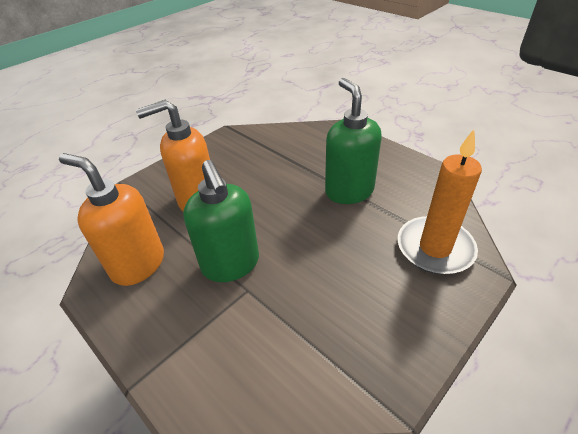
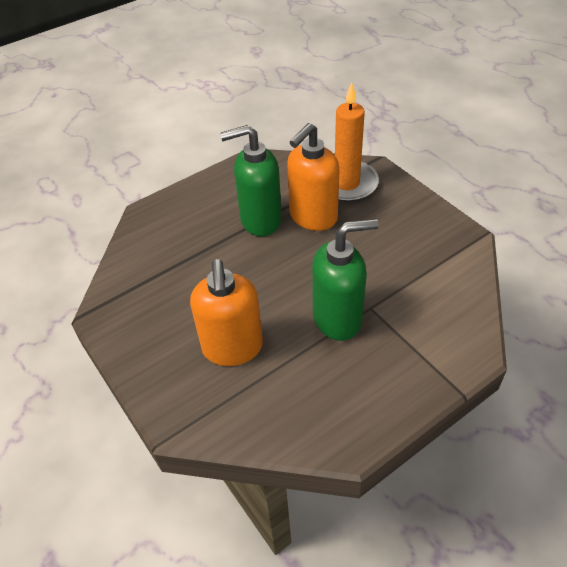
camera: 80 degrees left, 5 degrees up
orange soap dispenser [59,153,164,286] -> orange soap dispenser moved to [287,123,340,231]

